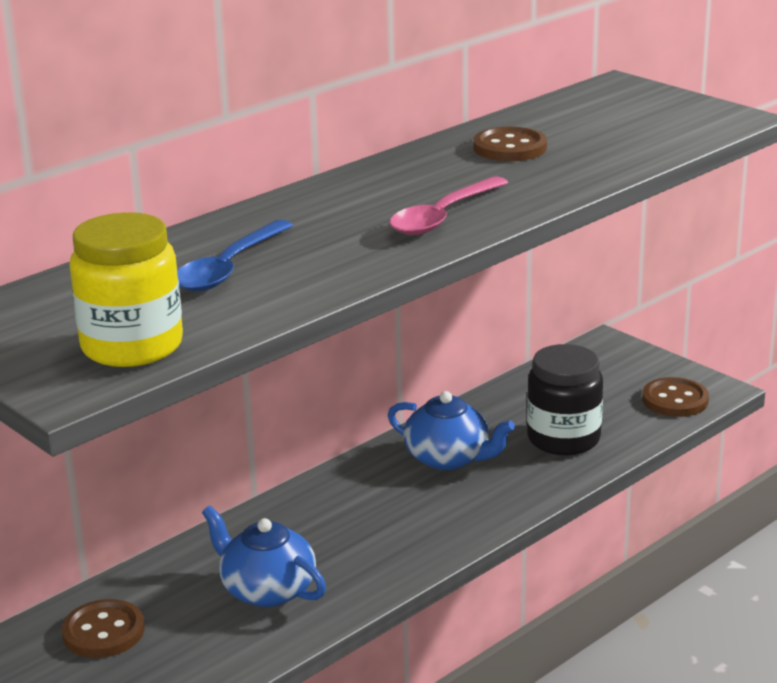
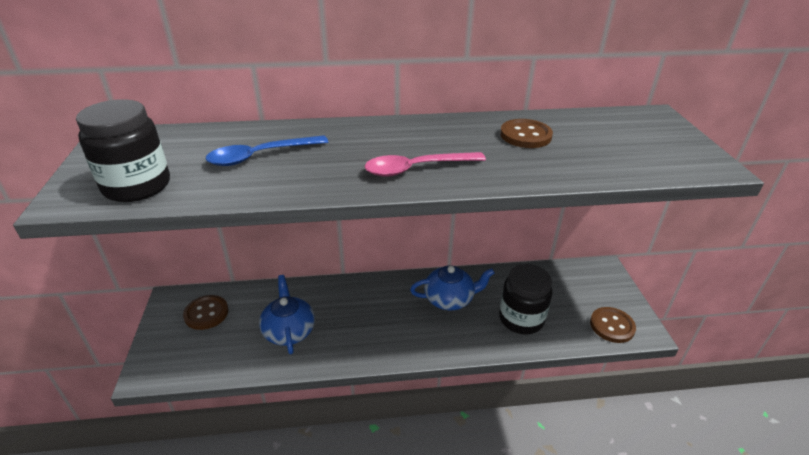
camera: 35 degrees right, 10 degrees up
yellow jar [69,212,183,367] -> black jar [76,99,170,202]
blue teapot [388,391,515,470] -> blue teapot turned 75 degrees counterclockwise [410,265,495,310]

